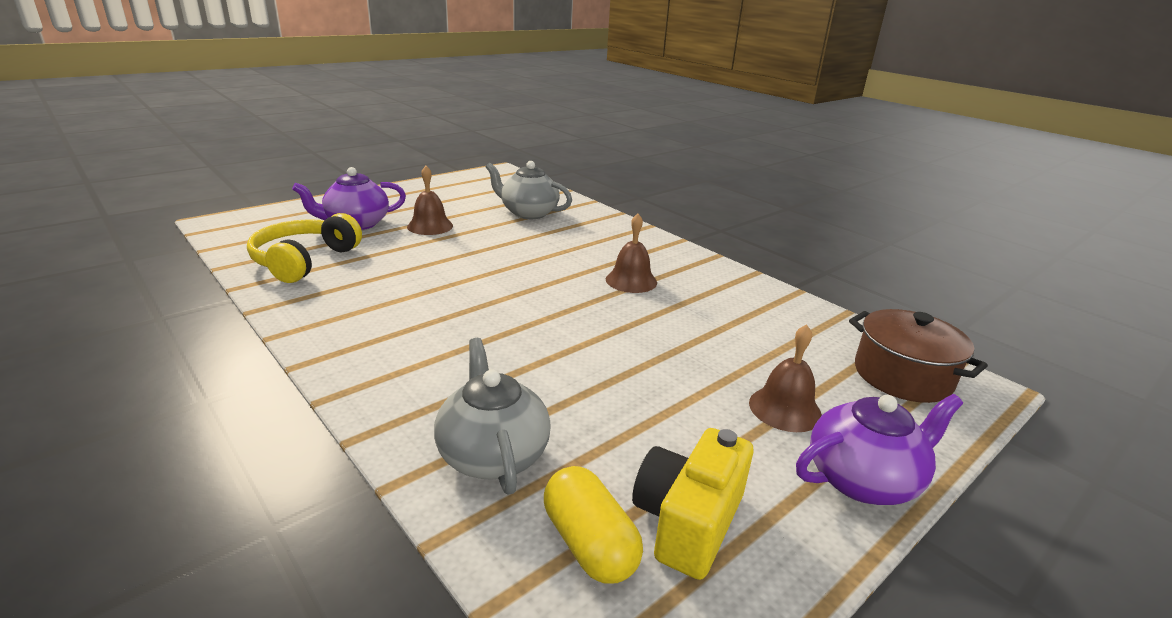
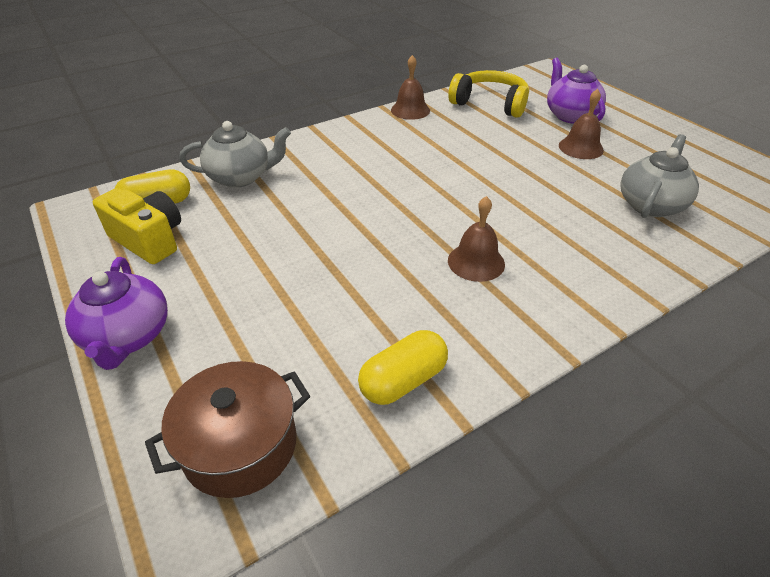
camera: 100 degrees right, 15 degrees up
brown bell [749,324,822,432] -> brown bell moved to [391,55,430,120]
none -> yellow capsule [358,330,448,405]

